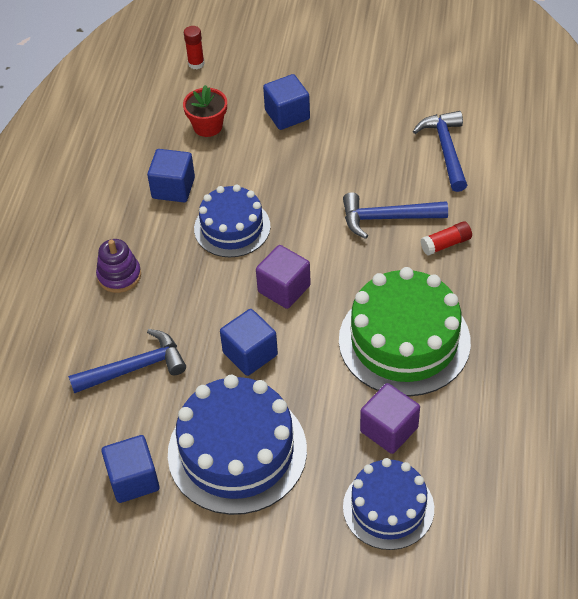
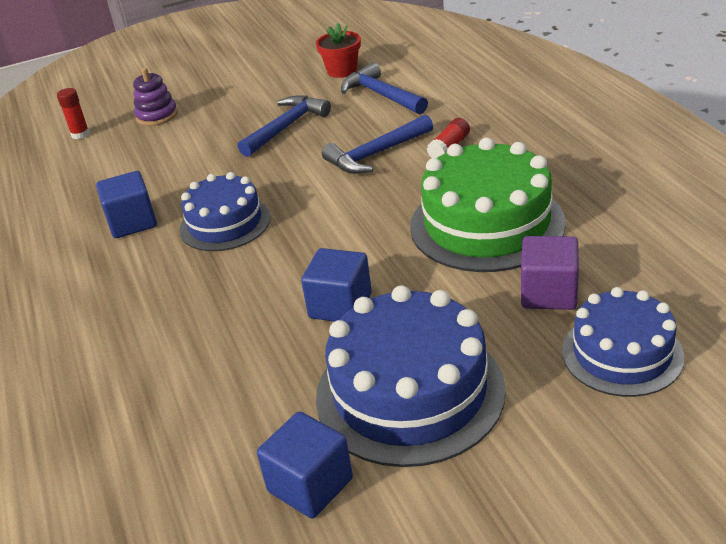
camera: 30 degrees left, 15 degrees down
blue hammer [68,329,186,393] -> blue hammer moved to [238,95,331,157]
purple stacking toy [96,239,141,293] -> purple stacking toy moved to [133,68,178,126]
red flower pot [183,85,227,137] -> red flower pot moved to [316,23,361,78]
purple cube [256,245,311,309] -> none
blue cube [263,74,310,130] -> none

